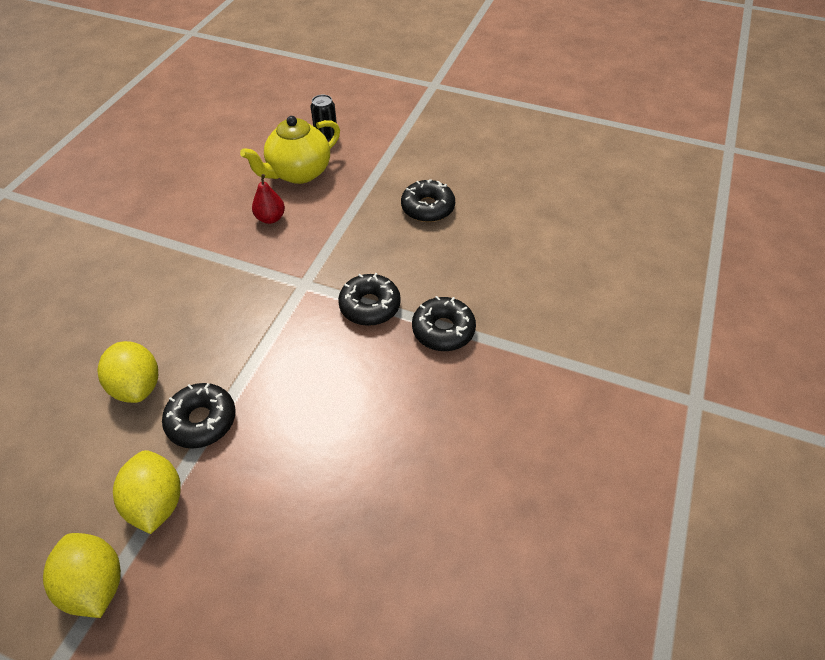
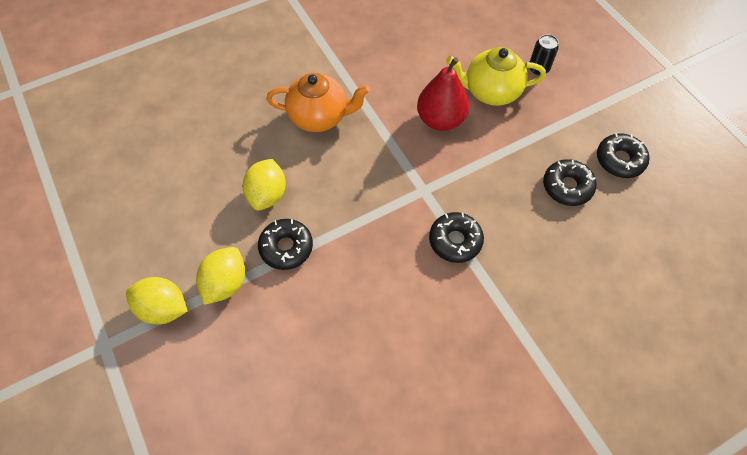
camera: 40 degrees right, 10 degrees up
yellow lemon [43,533,121,618] -> yellow lemon turned 75 degrees counterclockwise [126,277,188,324]
red pear [252,174,285,224] -> red pear [417,57,469,131], size x1.81
black donut [412,296,476,351] -> black donut moved to [597,133,649,178]
none -> orange teapot [266,73,370,132]

